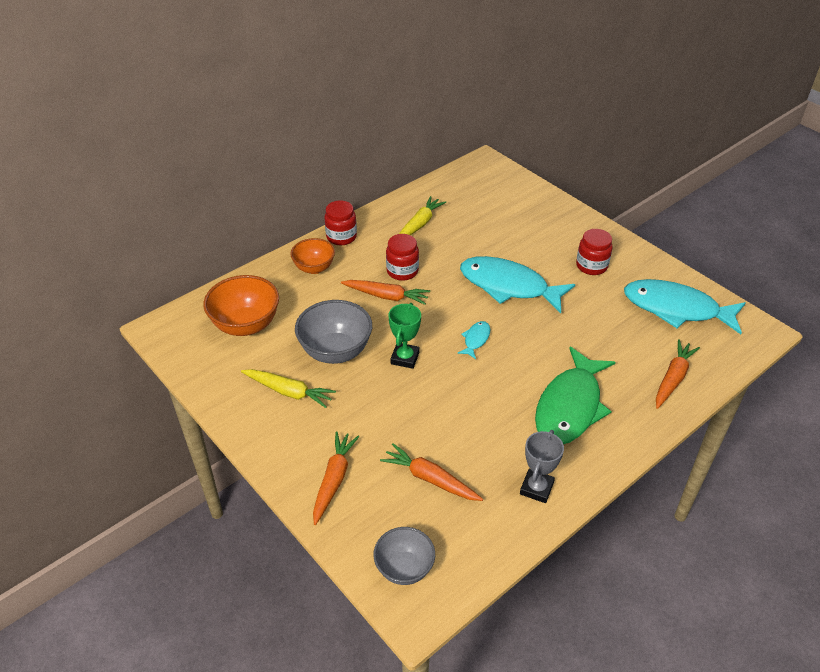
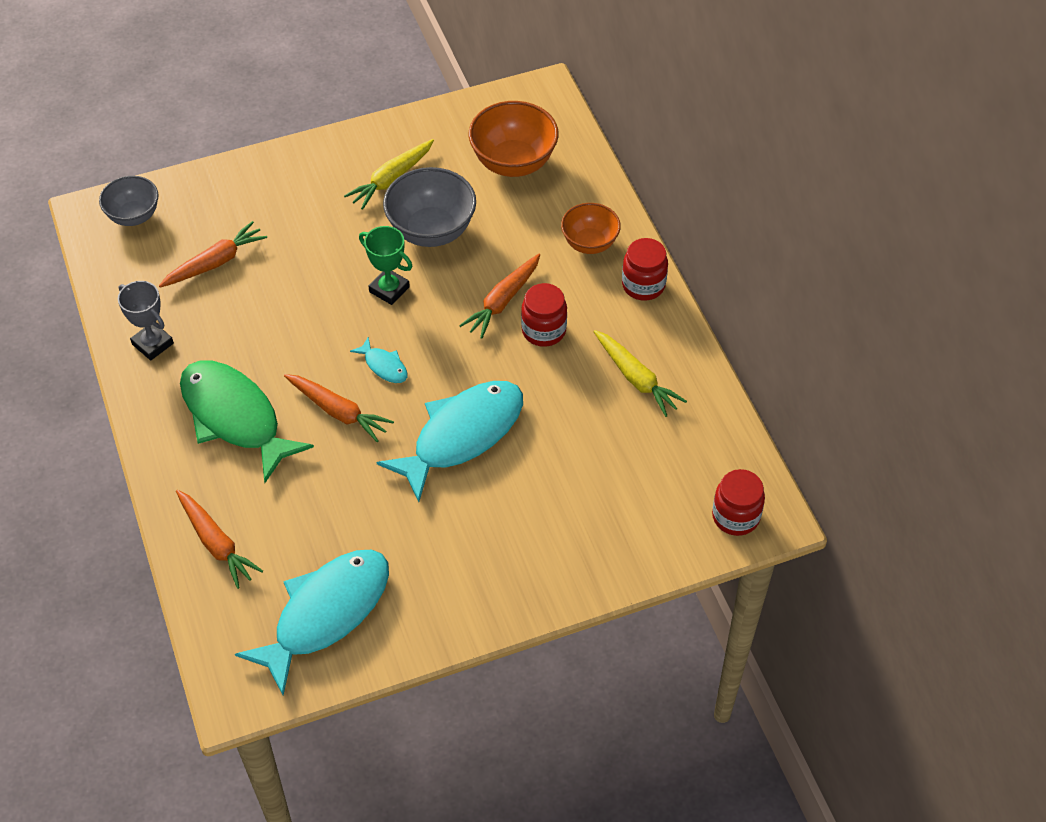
camera: 110 degrees right, 10 degrees up
orange carrot [313,431,360,525] -> orange carrot moved to [284,374,394,442]
red jar [576,229,612,275] -> red jar moved to [712,469,765,536]

